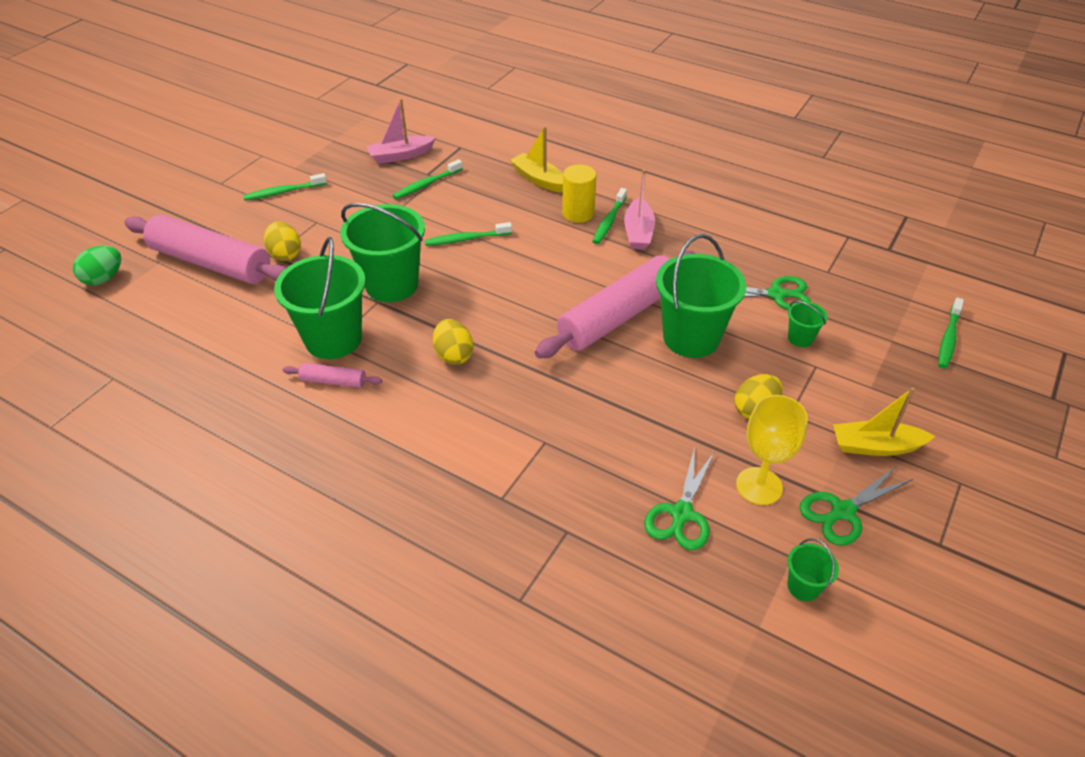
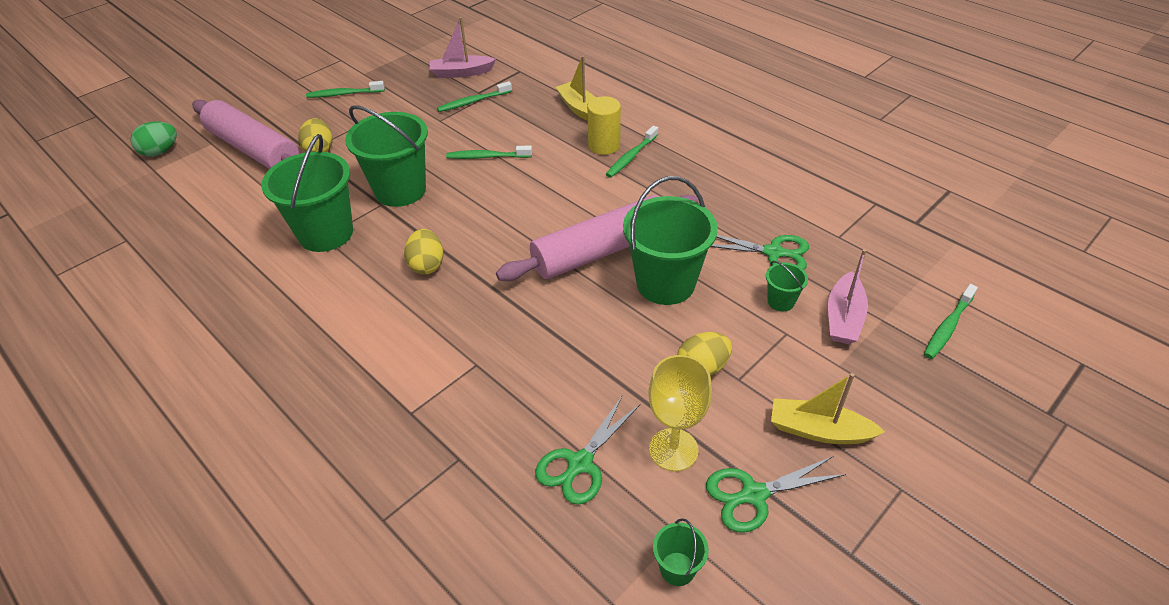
camera: 15 degrees right, 0 degrees up
pink rolling pin [283,363,382,388] -> none
pink boat [624,170,655,250] -> pink boat moved to [828,249,868,344]

